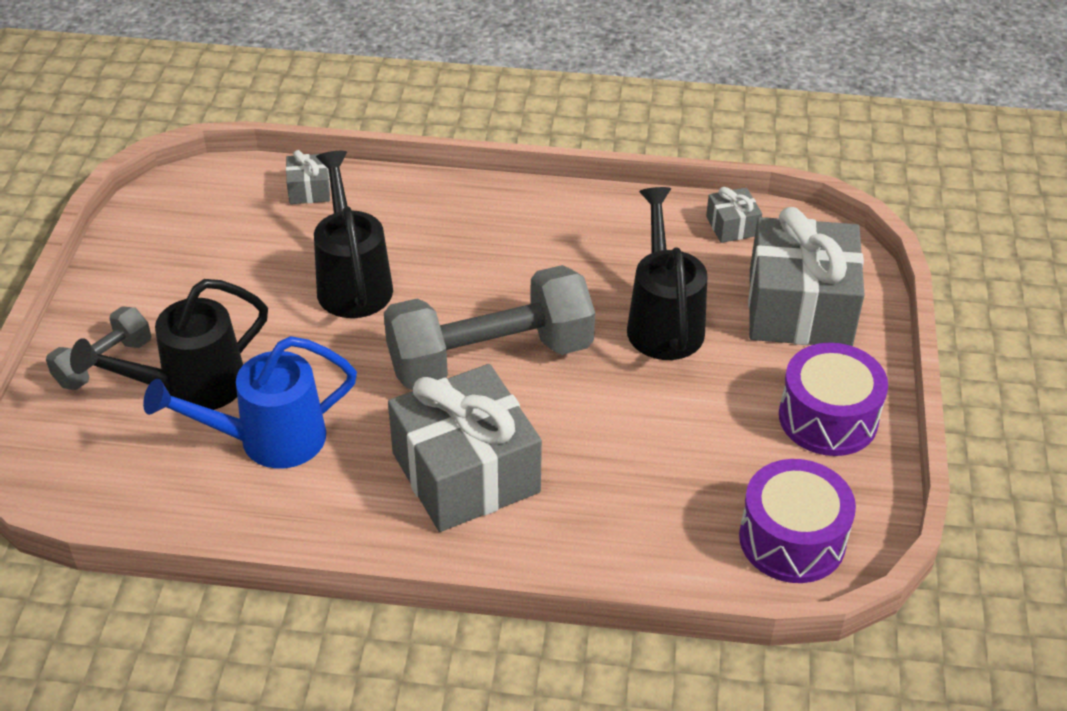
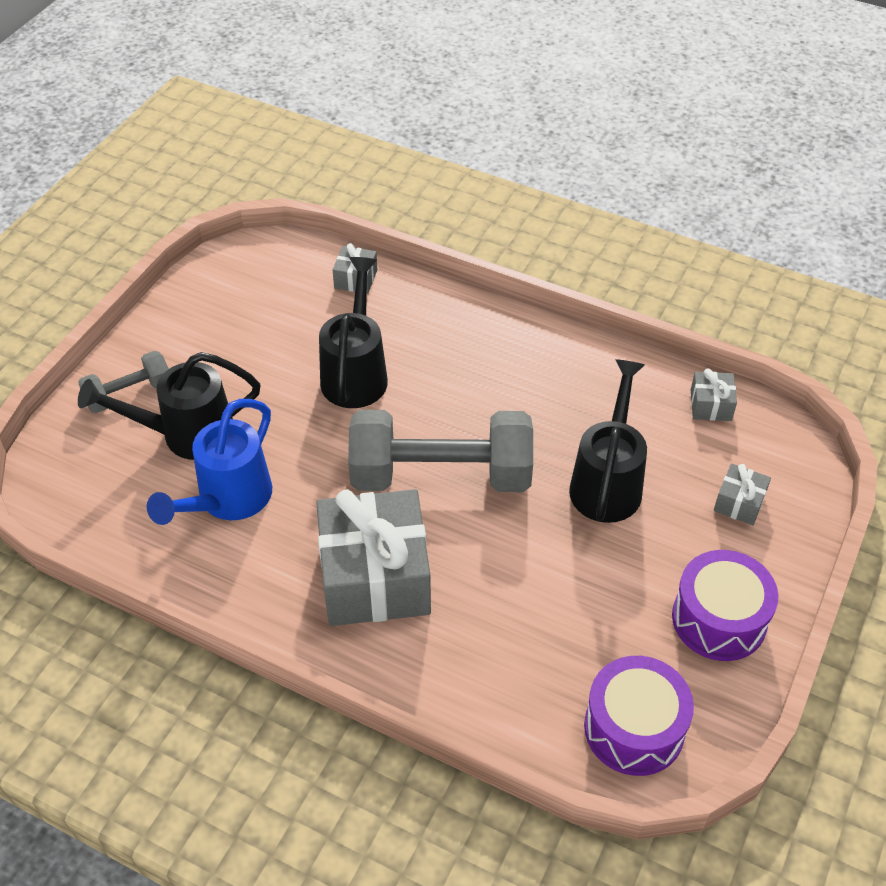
camera: 20 degrees right, 5 degrees up
blue watering can [143,336,357,469] -> blue watering can turned 60 degrees counterclockwise [147,399,272,525]
grey gift [748,207,864,346] -> grey gift [714,464,771,525], size x0.43

